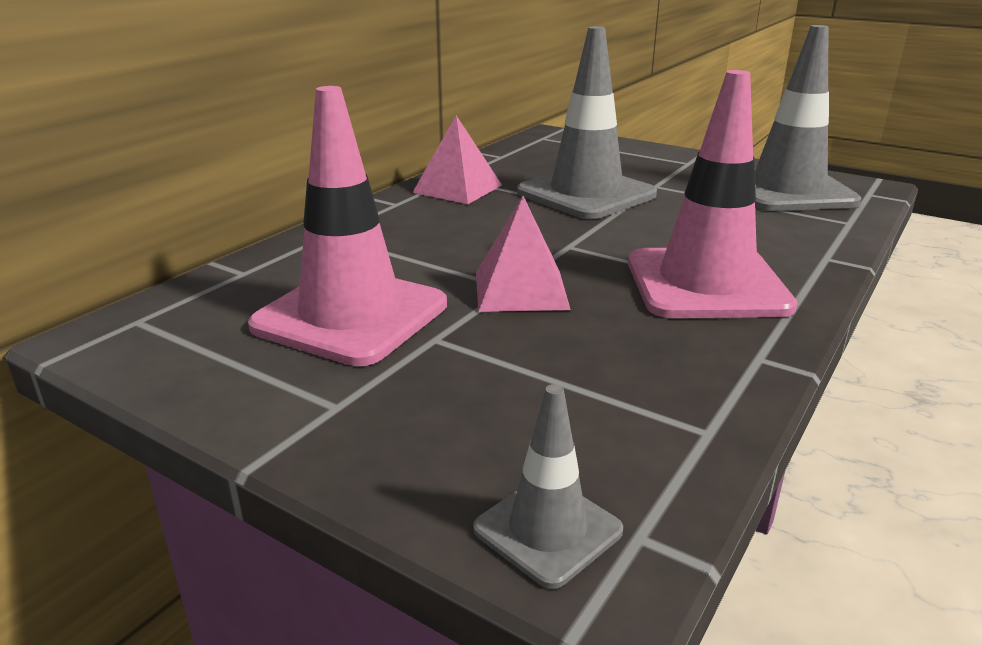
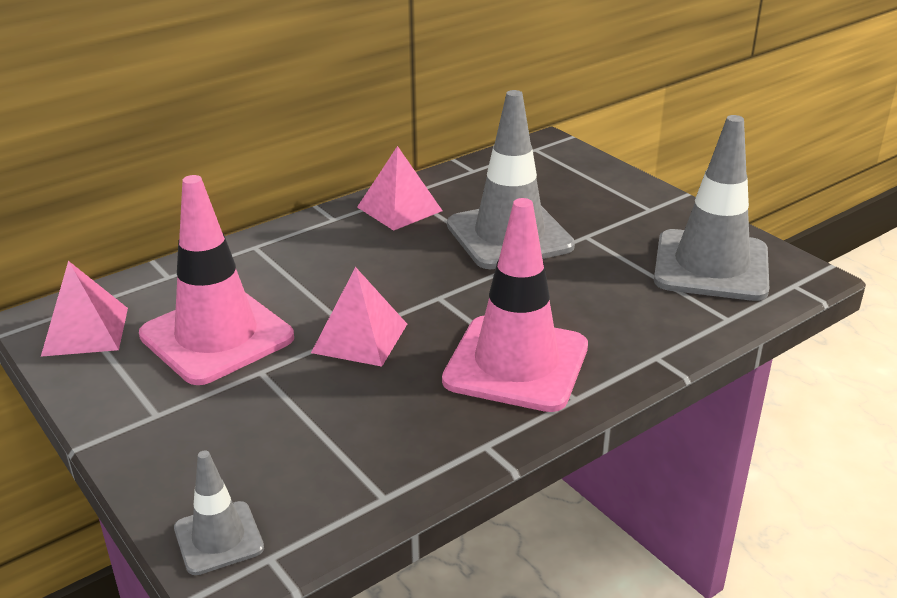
camera: 20 degrees right, 5 degrees up
none -> pink pyramid [41,261,128,357]

